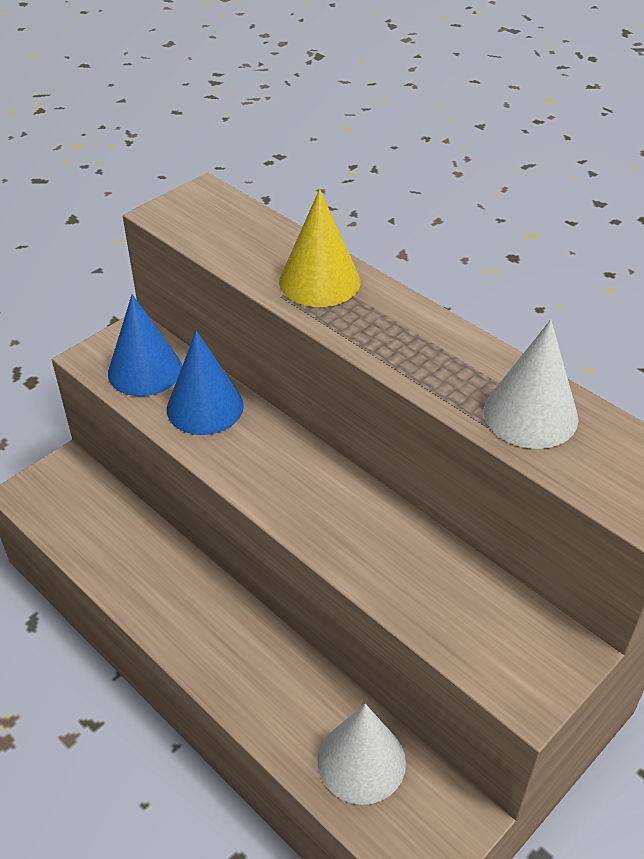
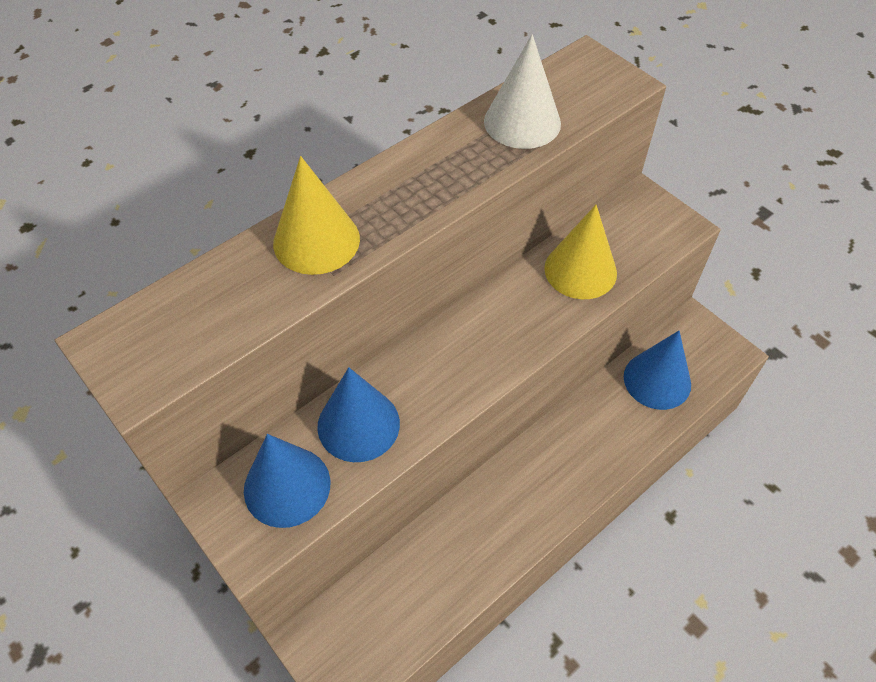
camera: 85 degrees left, 10 degrees up
white cone [318,704,406,805] -> blue cone [624,331,691,410]
none -> yellow cone [544,205,617,299]

